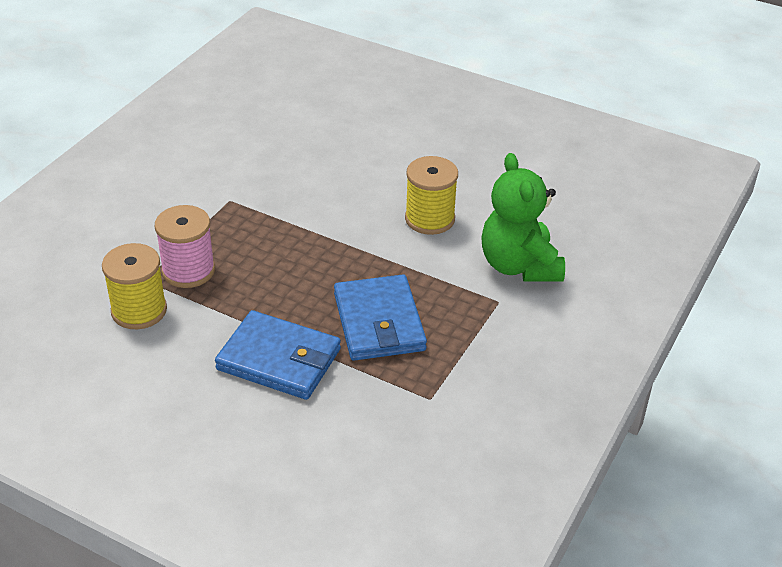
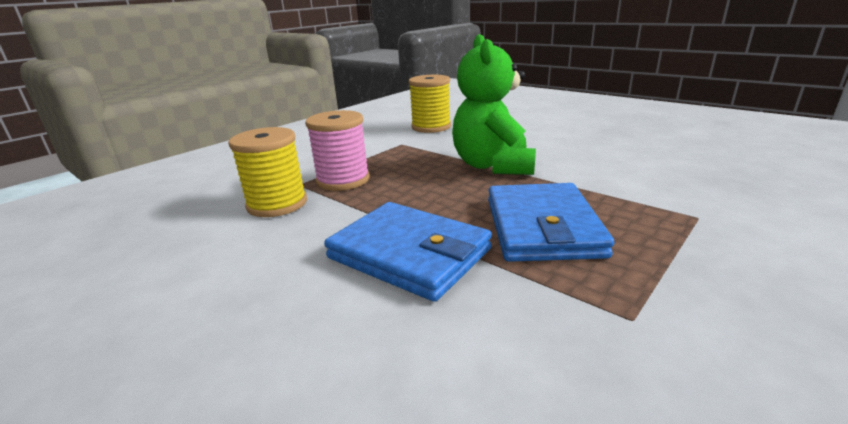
camera: 15 degrees right, 15 degrees down
yellow spool [405,156,458,235] -> yellow spool moved to [409,75,451,133]
green teddy bear [481,153,565,282] -> green teddy bear moved to [452,34,536,175]

